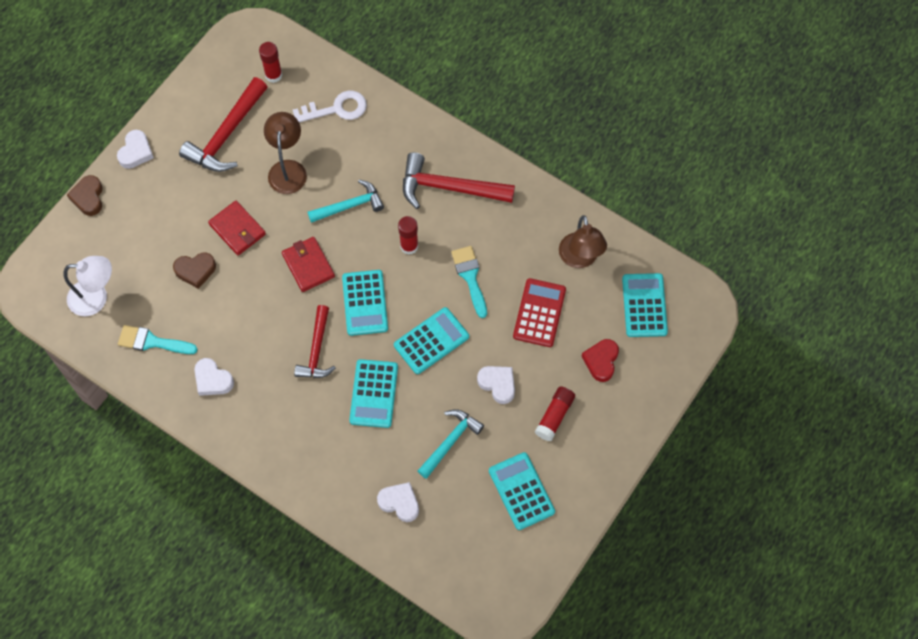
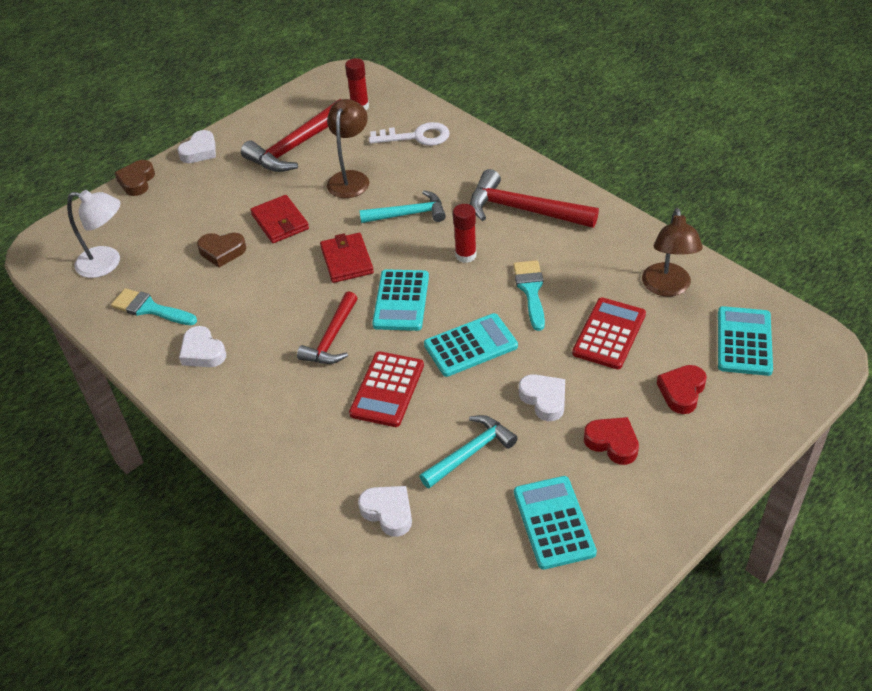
camera: 15 degrees right, 20 degrees down
turquoise calculator [349,359,398,428] -> red calculator [349,351,424,427]
red glue stick [535,386,575,441] -> red heart [584,417,639,465]

